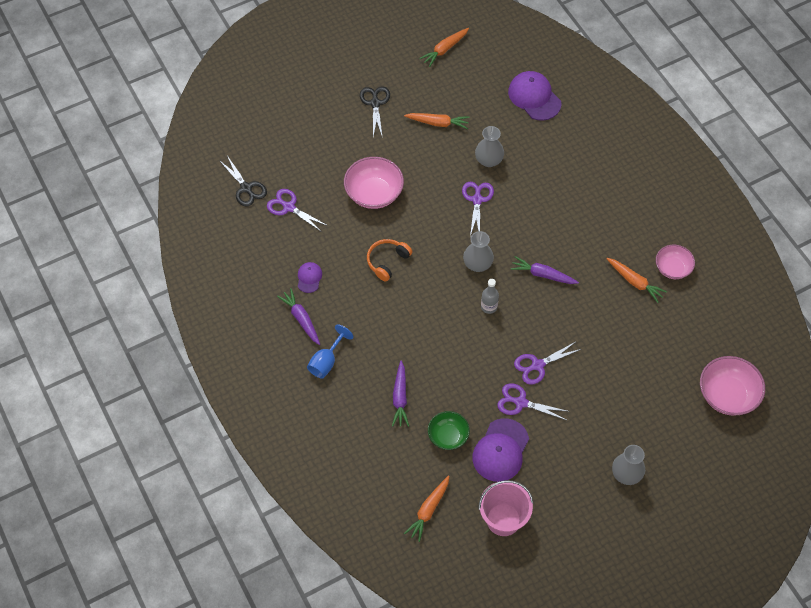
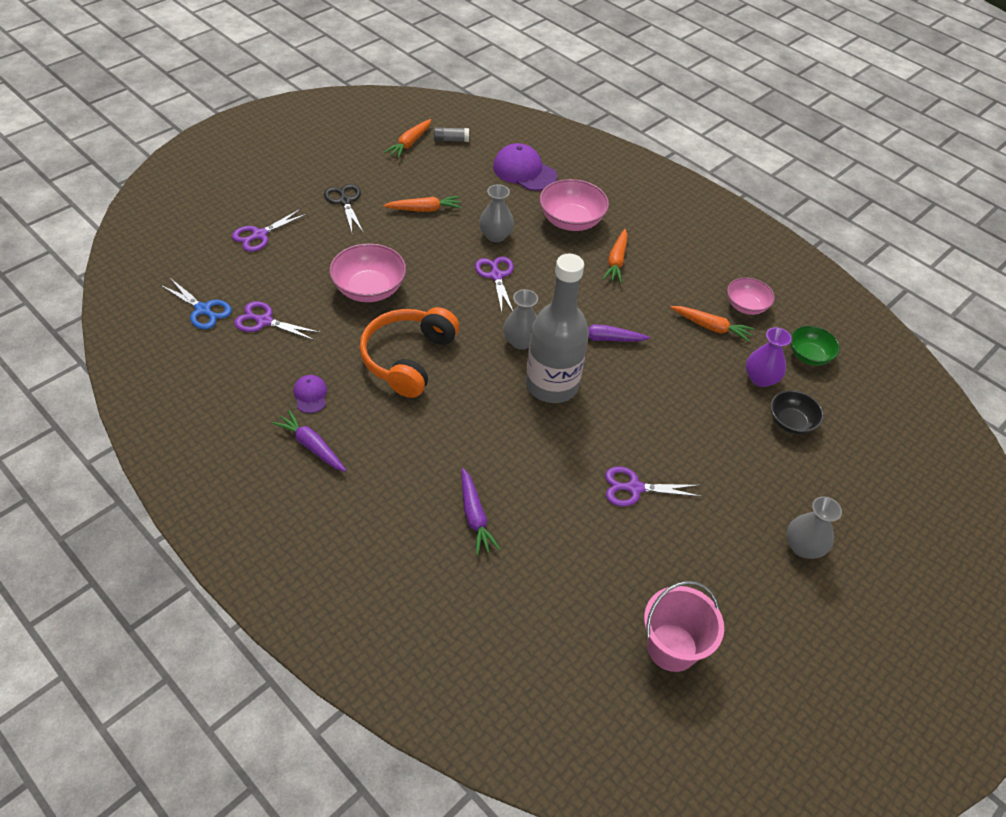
camera: 20 degrees left, 10 degrees down
black scissors [219,156,267,207] -> blue scissors [160,278,232,329]
blue goblet [307,324,354,379] -> none
orange headphones [367,239,412,282] -> orange headphones [359,307,459,398], size x1.74
orange carrot [404,476,449,542] -> orange carrot moved to [603,229,628,283]
green bowl [428,411,470,450] -> green bowl moved to [790,326,840,366]
purple cap [472,418,529,482] -> none
grey bottle [481,279,499,314] -> grey bottle [526,254,589,403], size x2.49
purple scissors [514,341,581,385] -> purple scissors moved to [232,209,307,252]
pink bowl [700,356,765,416] -> pink bowl moved to [540,179,609,231]
none -> grey glue stick [434,127,469,142]
none -> purple vase [746,327,792,387]
none -> black bowl [770,390,824,434]

